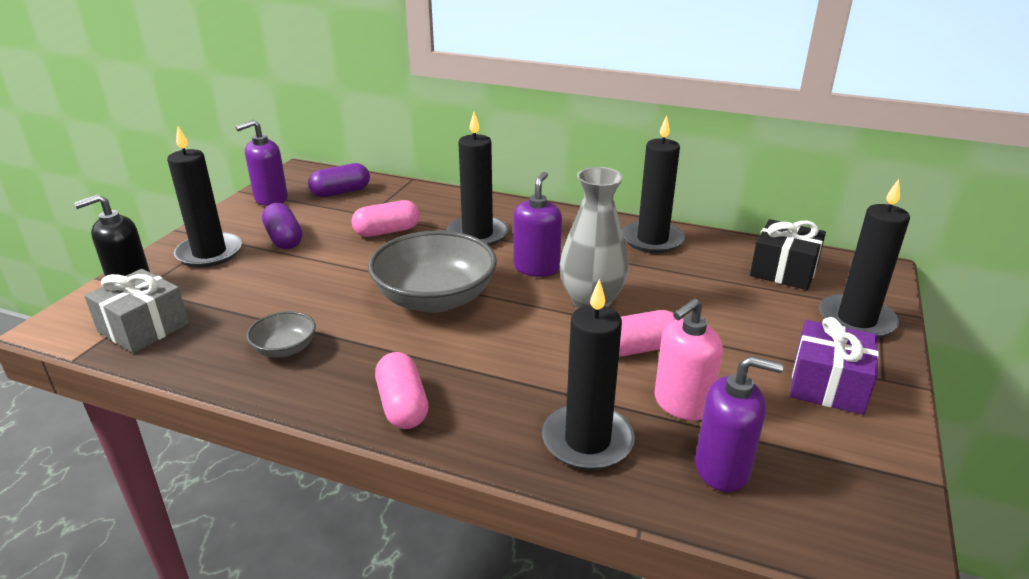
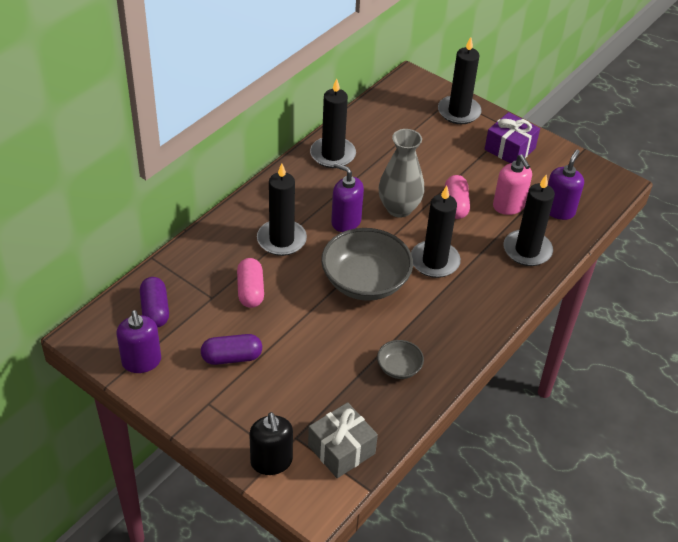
camera: 75 degrees left, 15 degrees up
black candle [167,126,242,267] -> black candle moved to [411,185,461,278]
pink capsule [375,352,429,429] -> none
black gift [750,219,826,290] -> none

